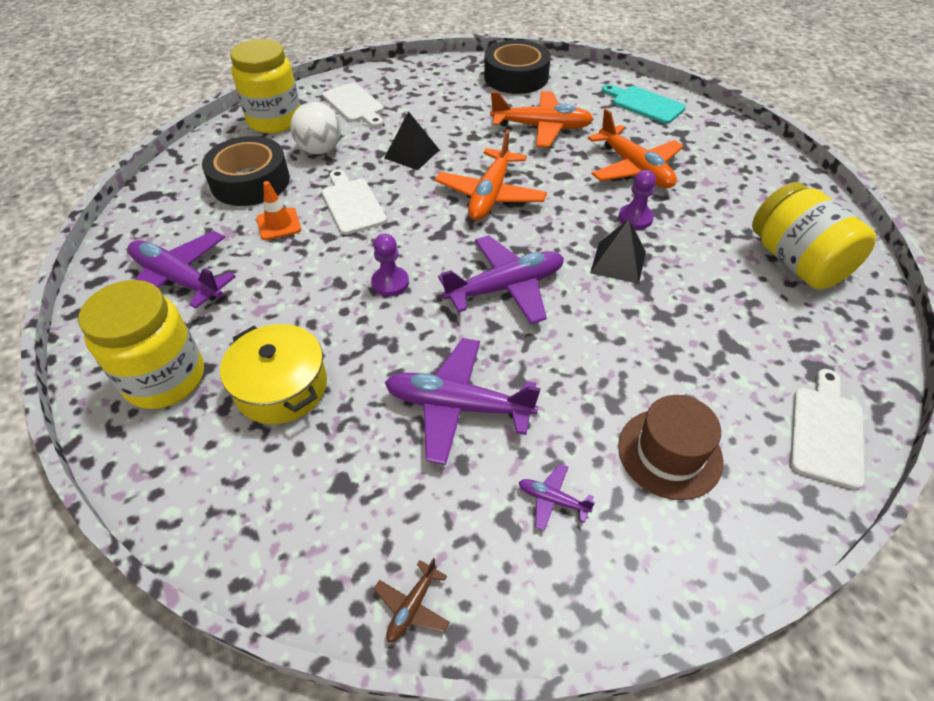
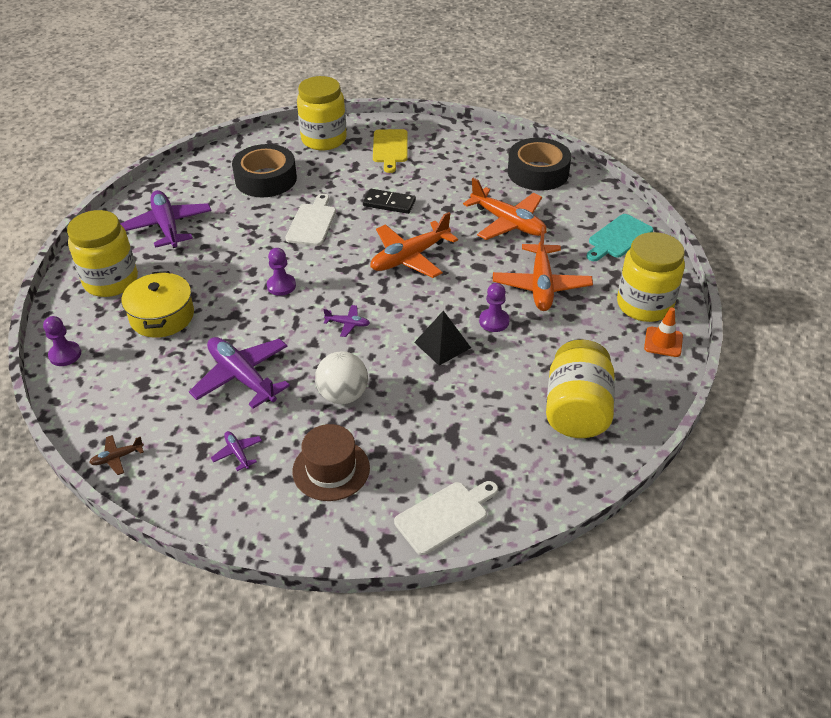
camera: 35 degrees right, 5 degrees down
orange traffic cone [256,181,301,240] -> orange traffic cone moved to [644,307,683,357]
white ball [291,102,341,154] -> white ball moved to [315,351,368,404]
white cutting board [322,83,384,127] -> yellow cutting board [373,129,407,173]
black pyramid [384,111,439,170] -> black domino [363,189,416,214]
purple plane [438,235,564,324] -> purple plane [323,305,370,337], size x0.45
turquoise cutting board [602,84,686,124] -> turquoise cutting board turned 120 degrees counterclockwise [586,214,653,261]
none -> purple pawn [43,316,81,366]
none -> yellow jar [617,232,685,322]

